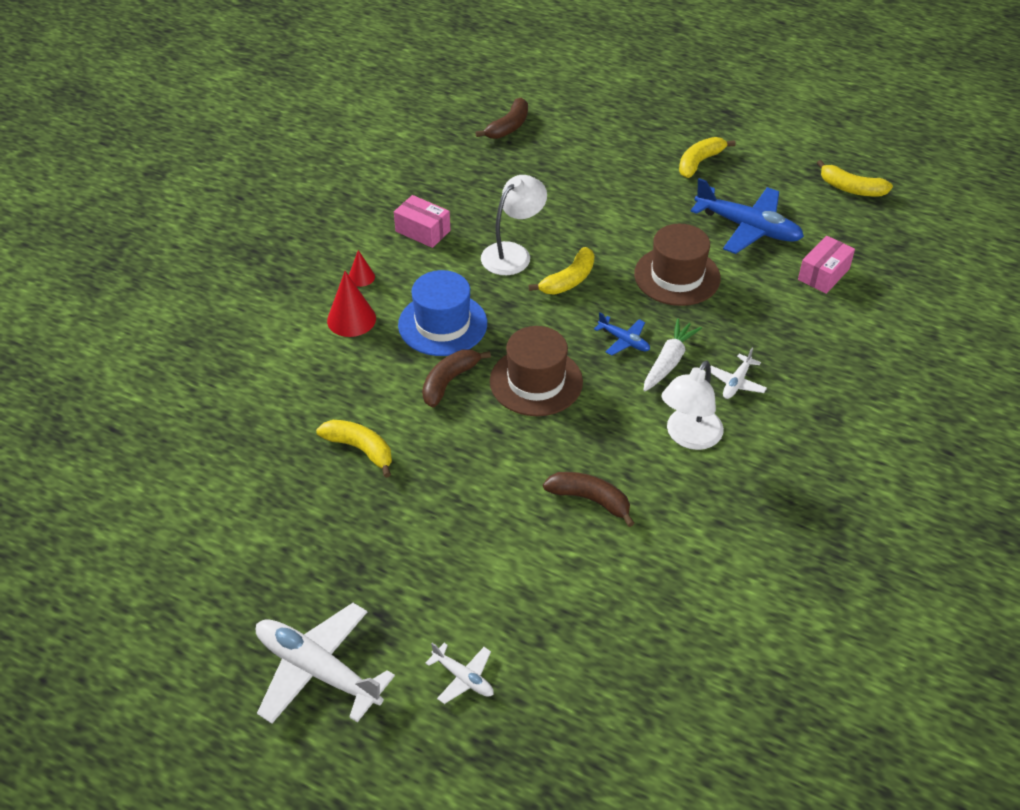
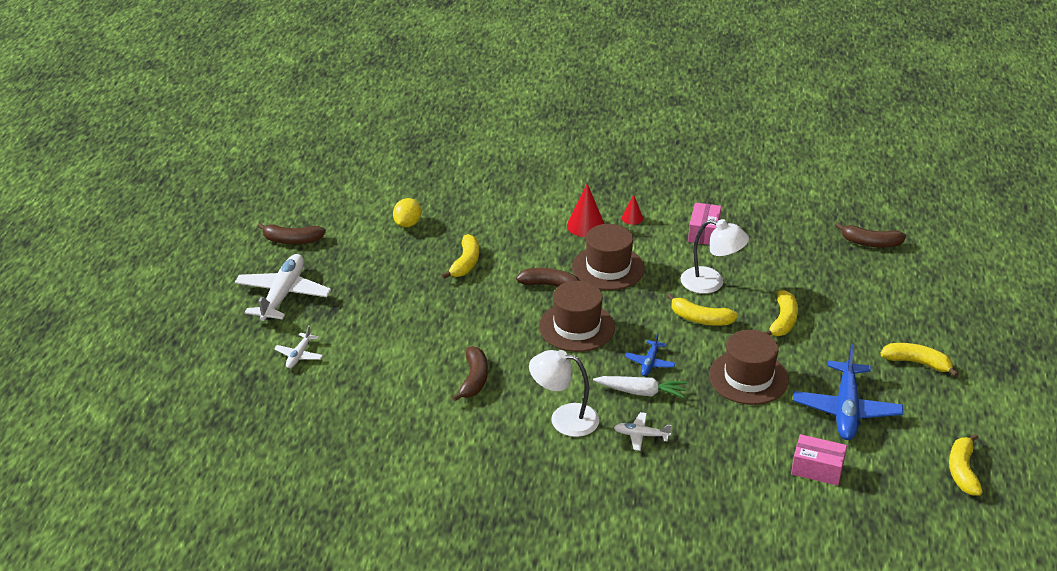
camera: 70 degrees right, 10 degrees down
blue hat [398,270,487,356] -> brown hat [572,224,645,290]
none -> brown banana [258,223,326,244]
none -> yellow lemon [393,198,421,227]
none -> yellow banana [764,290,798,337]

